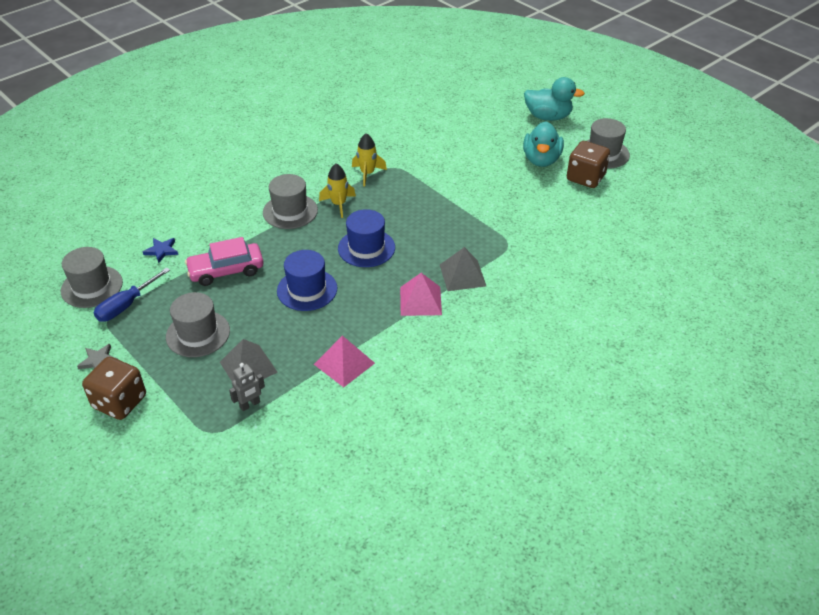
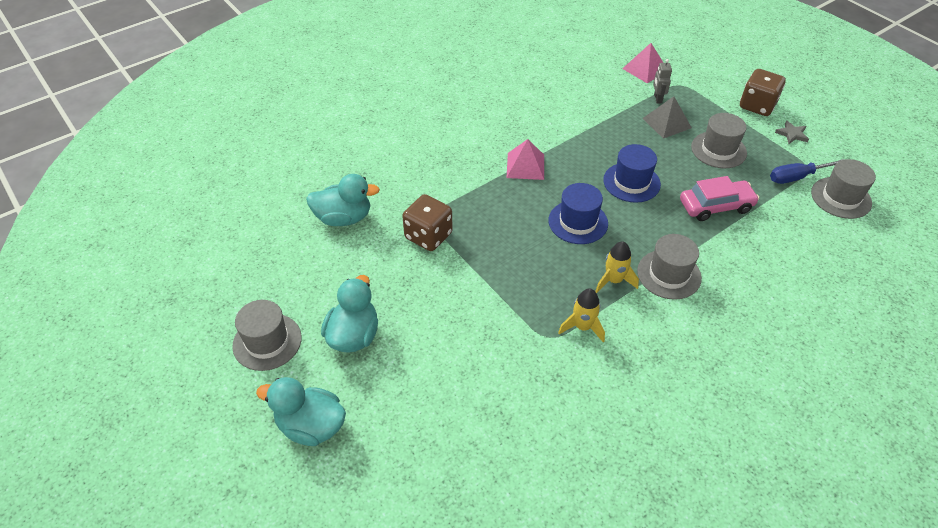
camera: 175 degrees left, 5 degrees up
blue screwdriver [94,267,170,322] -> blue screwdriver turned 150 degrees counterclockwise [770,159,845,184]
blue star [143,238,178,263] -> none
grey robot [229,363,265,411] -> grey robot turned 60 degrees counterclockwise [653,59,672,103]
pink pyramid [314,336,375,387] -> pink pyramid moved to [622,43,663,83]
grey pyramid [440,247,486,291] -> none
brown dice [567,141,610,188] -> brown dice moved to [402,194,453,251]
none -> turquoise duck [306,174,380,226]

